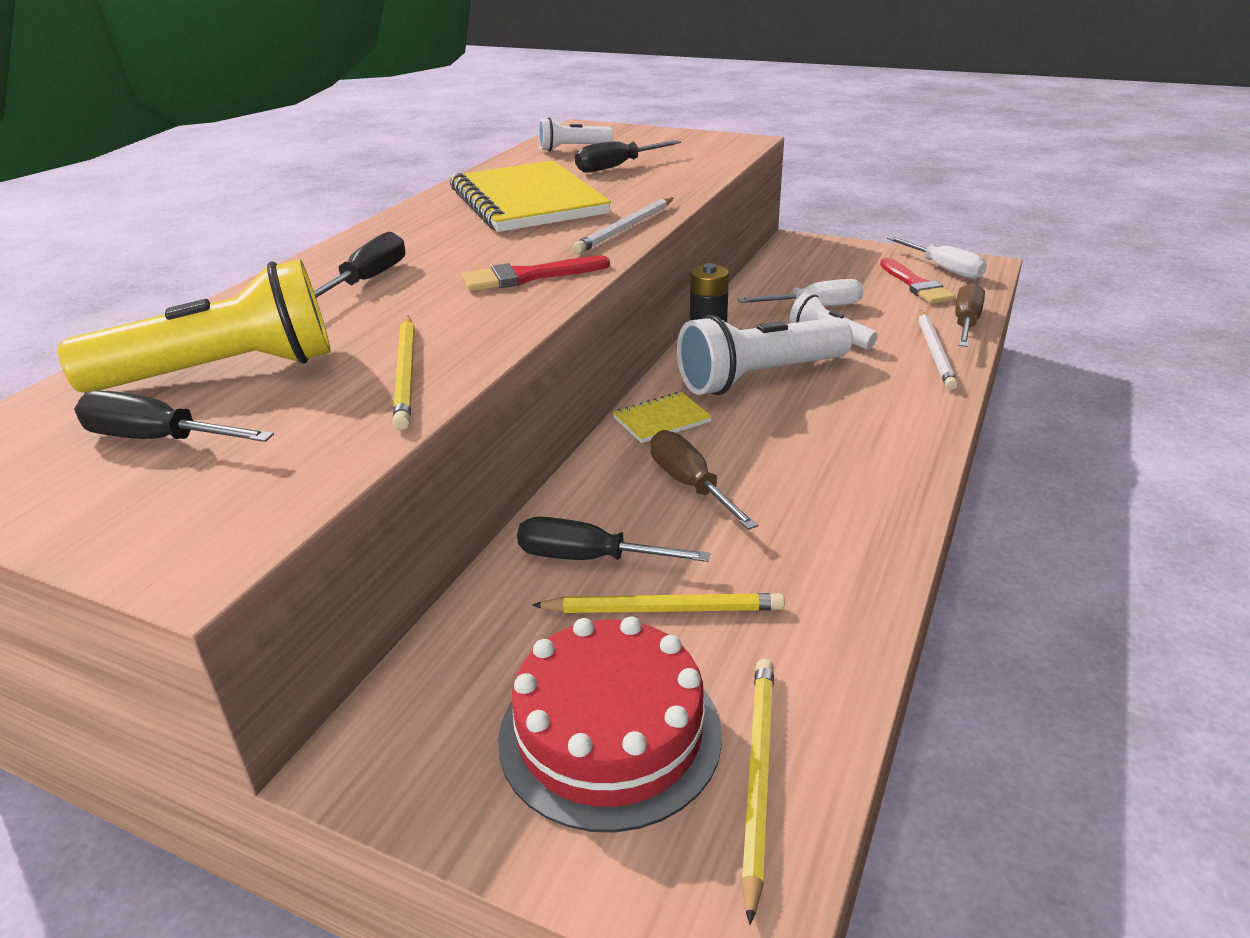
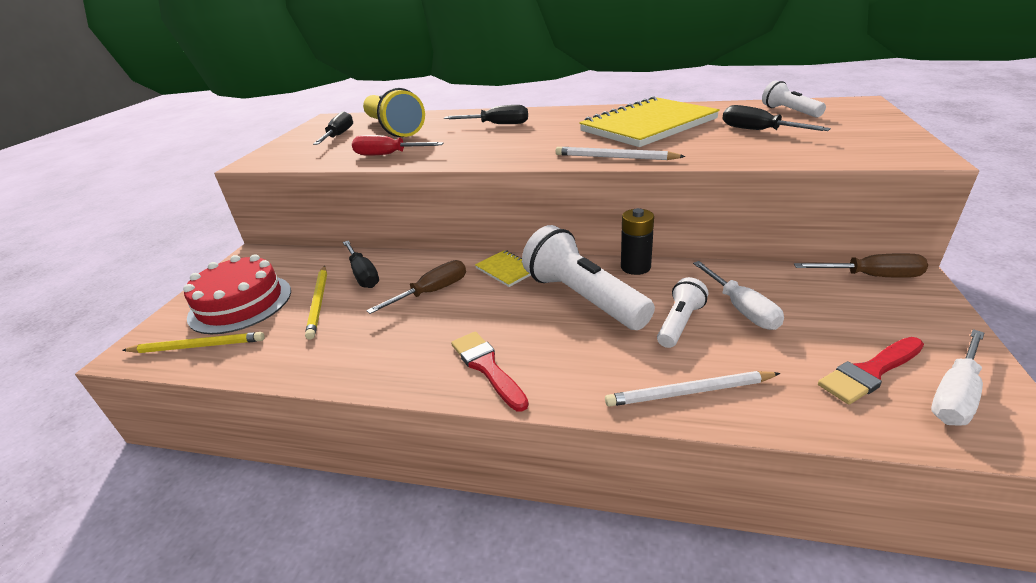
camera: 80 degrees right, 0 degrees up
yellow pencil [393,316,415,430] -> red screwdriver [352,135,444,156]
red brush [462,255,610,291] -> red brush moved to [451,331,529,412]
black screwdriver [517,517,710,562] -> black screwdriver turned 150 degrees clockwise [343,240,379,288]
brown screwdriver [955,283,985,347] -> brown screwdriver moved to [794,253,928,278]

